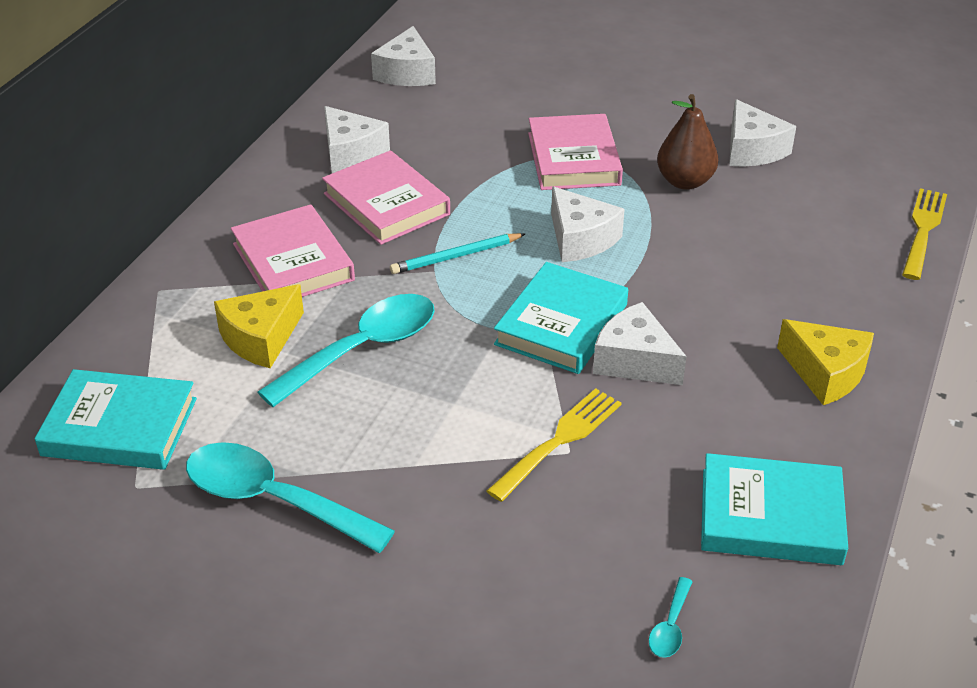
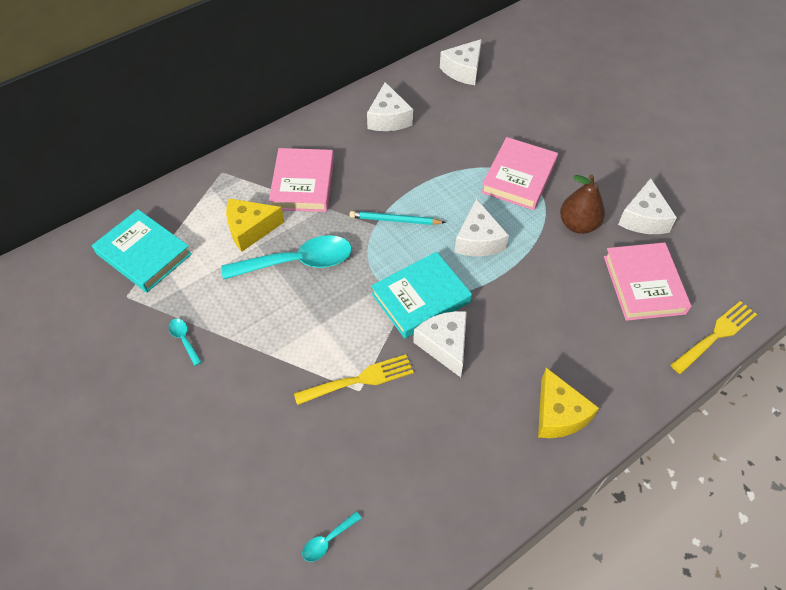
camera: 30 degrees right, 15 degrees up
turquoise spoon [186,442,395,553] -> turquoise spoon [168,319,201,366], size x0.42
pink book [322,150,450,245] -> pink book moved to [604,242,691,321]
turquoise book [701,453,848,565] -> none

